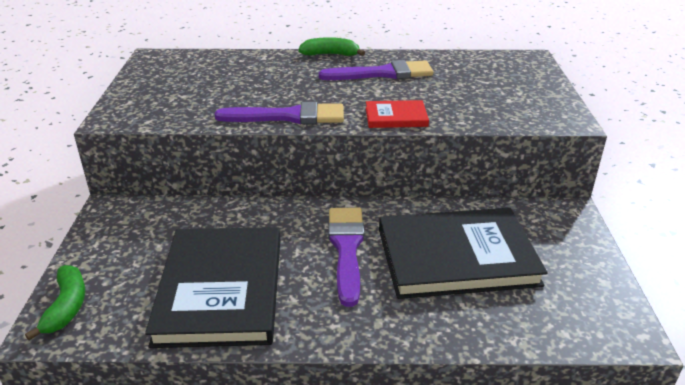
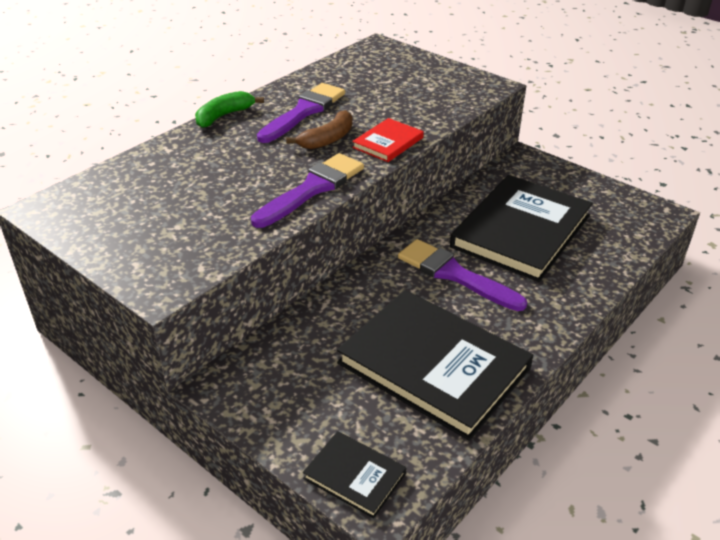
camera: 50 degrees left, 5 degrees up
green banana [25,265,85,340] -> black book [303,431,407,519]
none -> brown banana [286,110,353,149]

